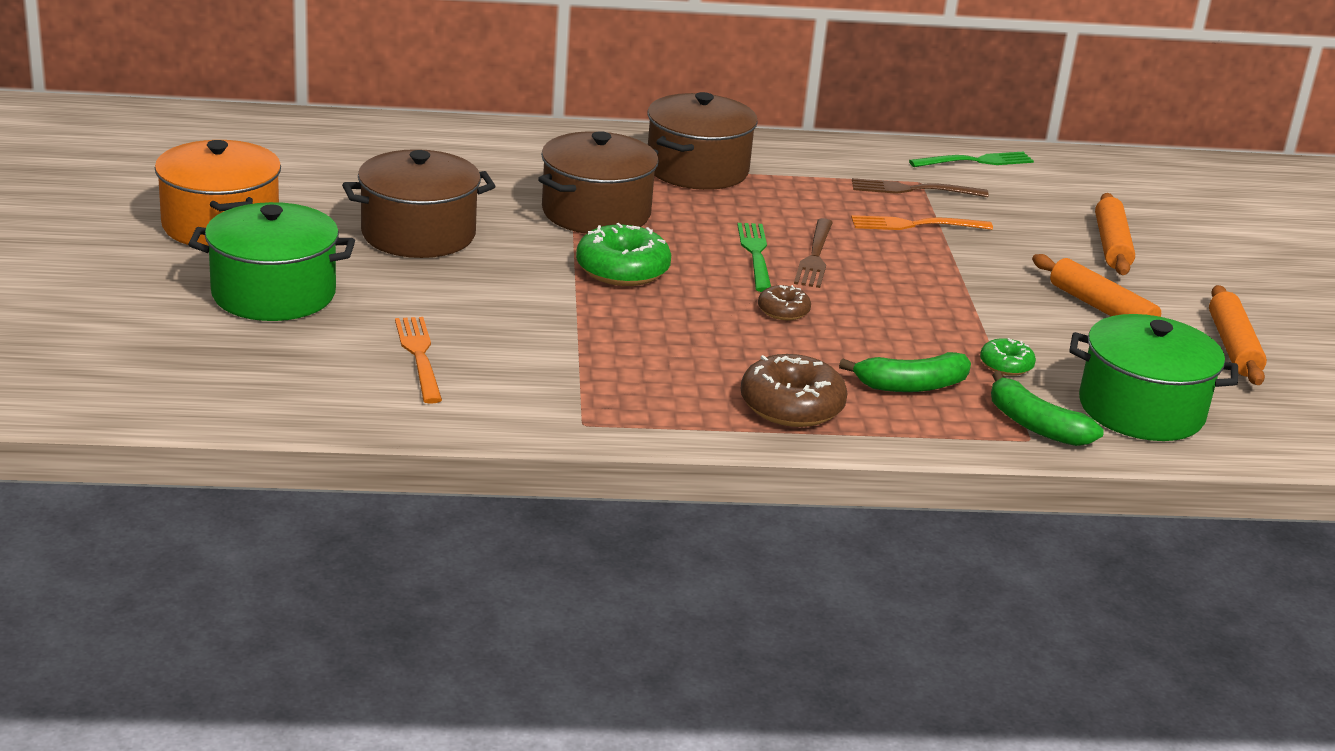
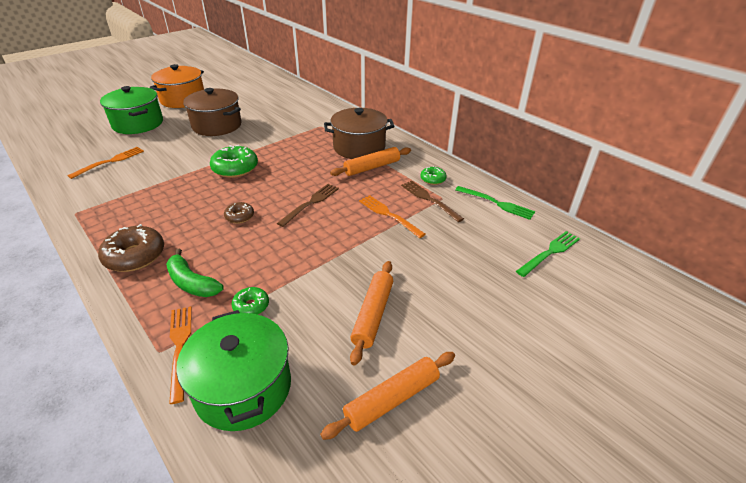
camera: 55 degrees right, 10 degrees up
brown pot [538,131,659,234] -> none
green fork [737,223,771,292] -> green fork moved to [516,231,580,277]
brown fork [794,218,833,288] -> brown fork turned 150 degrees clockwise [277,184,339,227]
green banana [991,371,1104,446] -> orange fork [169,307,192,404]
orange rolling pin [1095,193,1135,275] -> orange rolling pin moved to [330,147,411,176]
none -> green donut [420,166,447,185]

